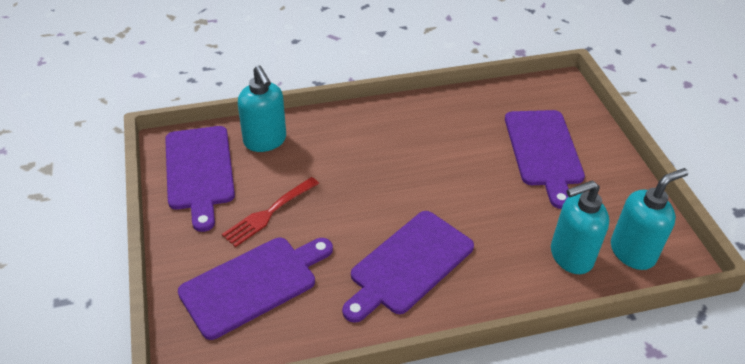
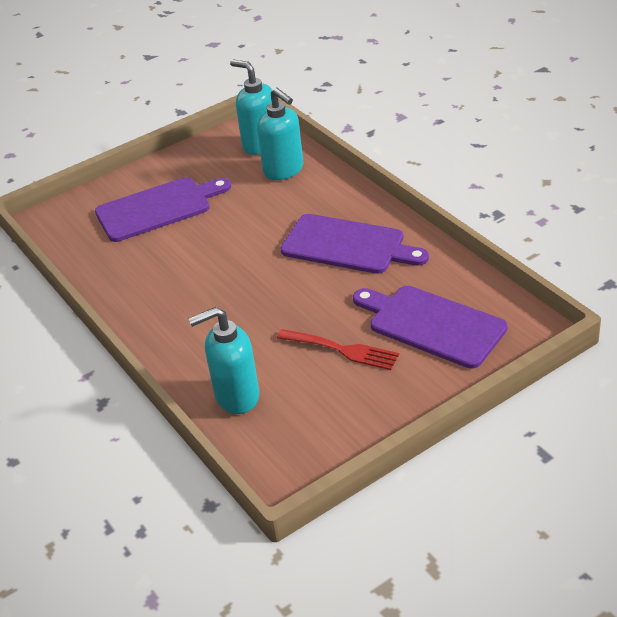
camera: 105 degrees left, 5 degrees down
purple cutting board [165,126,235,232] -> none
turquoise soap dispenser [238,65,286,152] -> turquoise soap dispenser turned 150 degrees counterclockwise [188,307,259,414]

